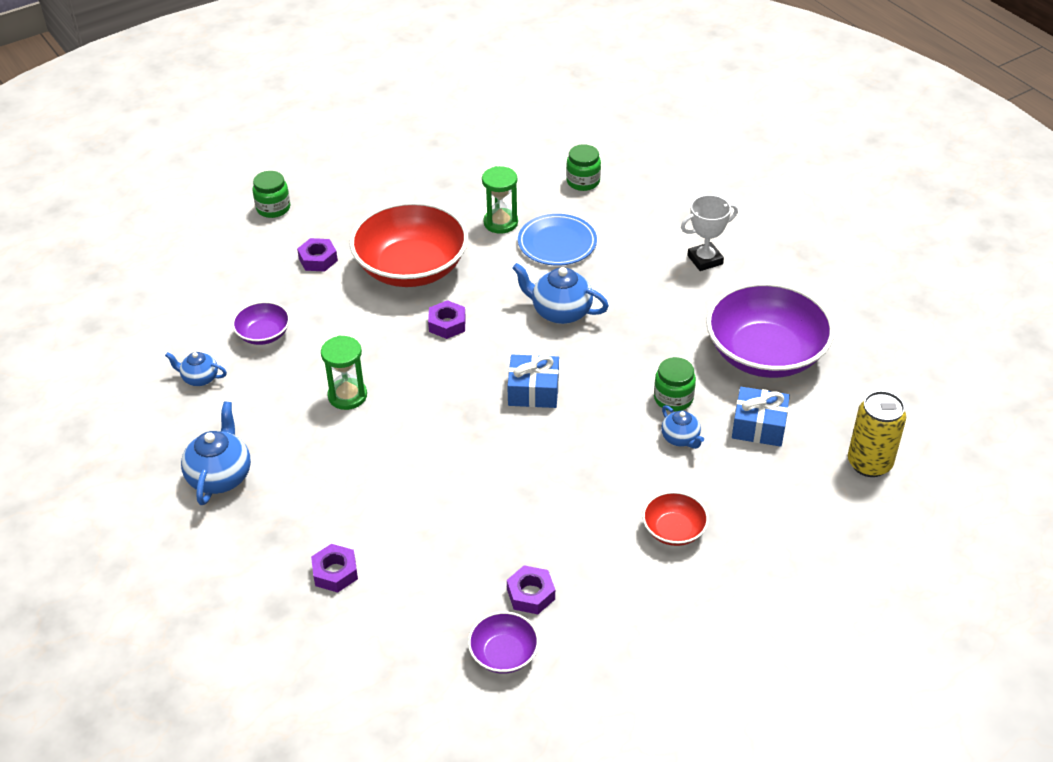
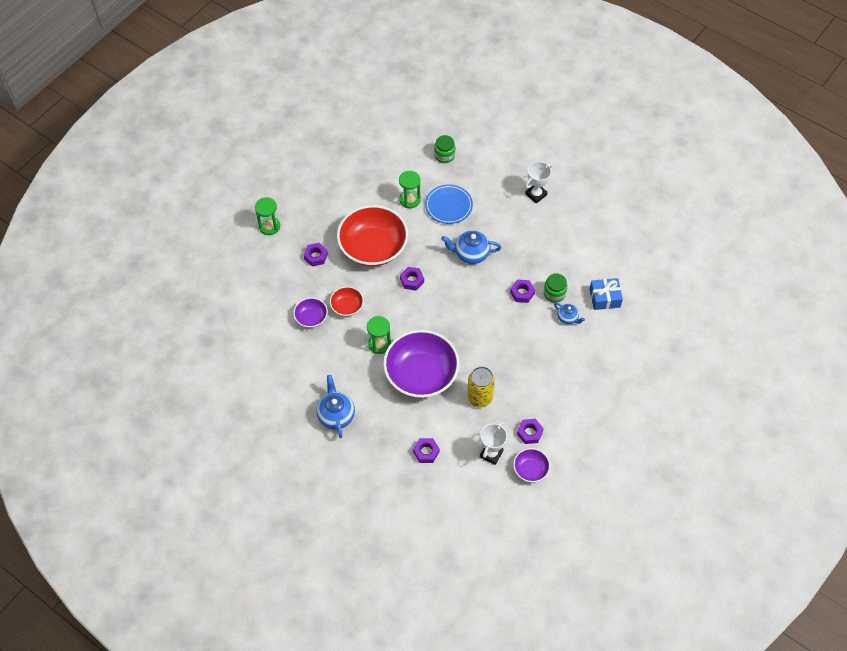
camera: 20 degrees left, 15 degrees up
blue teapot [165,352,227,386] -> none
green jar [252,171,290,218] -> green hourglass [255,197,280,235]
blue gift [507,355,559,408] -> none
red bowl [642,491,709,546] -> red bowl moved to [330,286,364,316]
purple bowl [706,282,835,378] -> purple bowl moved to [383,330,459,398]
yellow can [848,391,906,477] -> yellow can moved to [467,366,495,408]
none -> white trophy [480,422,507,465]
none -> purple nut [510,279,535,303]

